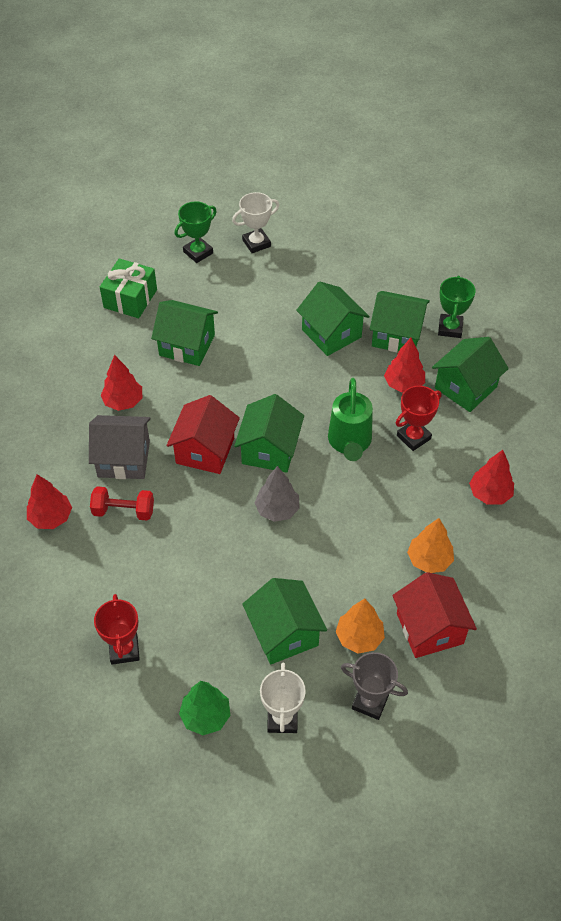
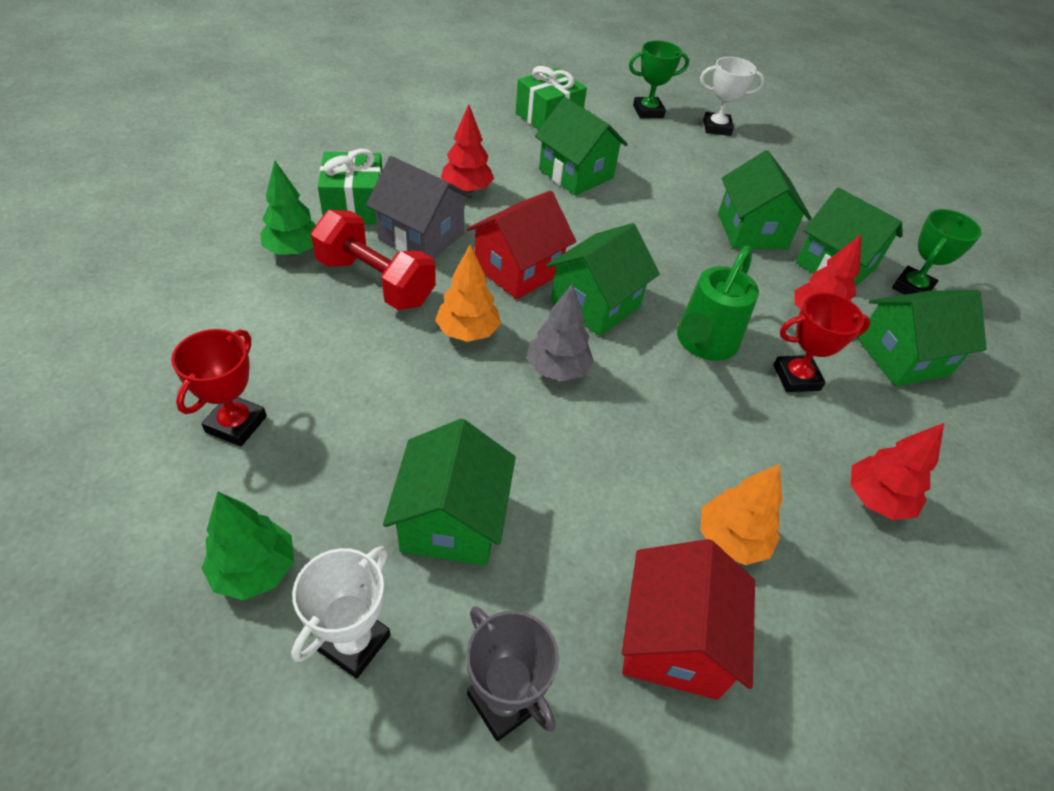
camera: 25 degrees right, 5 degrees down
red tree [27,474,72,529] -> green tree [260,161,316,255]
red dumbbell [90,486,154,521] -> red dumbbell [311,210,436,310], size x1.51
orange tree [336,598,385,654] -> orange tree moved to [435,244,501,342]
none -> green gift [318,149,382,225]

